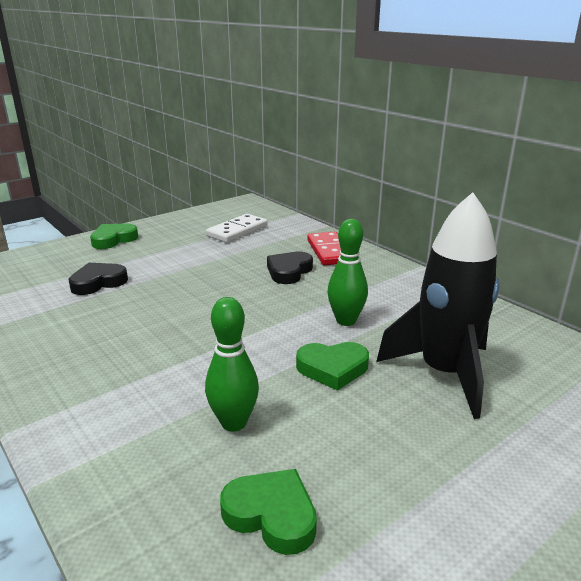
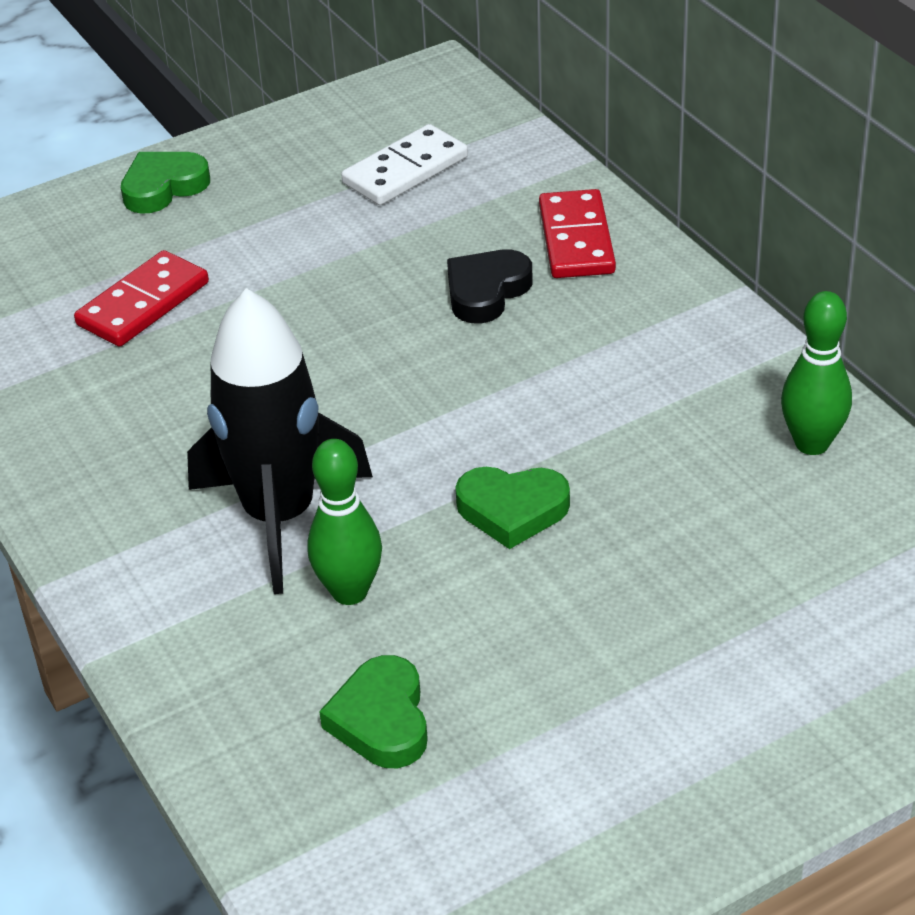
camera: 10 degrees right, 15 degrees up
black heart [69,263,128,295] -> red domino [74,250,209,347]
green heart [220,469,317,555] -> green heart turned 135 degrees counterclockwise [319,655,428,768]
green bowling pin [327,219,368,326] -> green bowling pin moved to [781,291,852,455]
black rocket [376,192,499,419] -> black rocket moved to [187,288,373,594]

